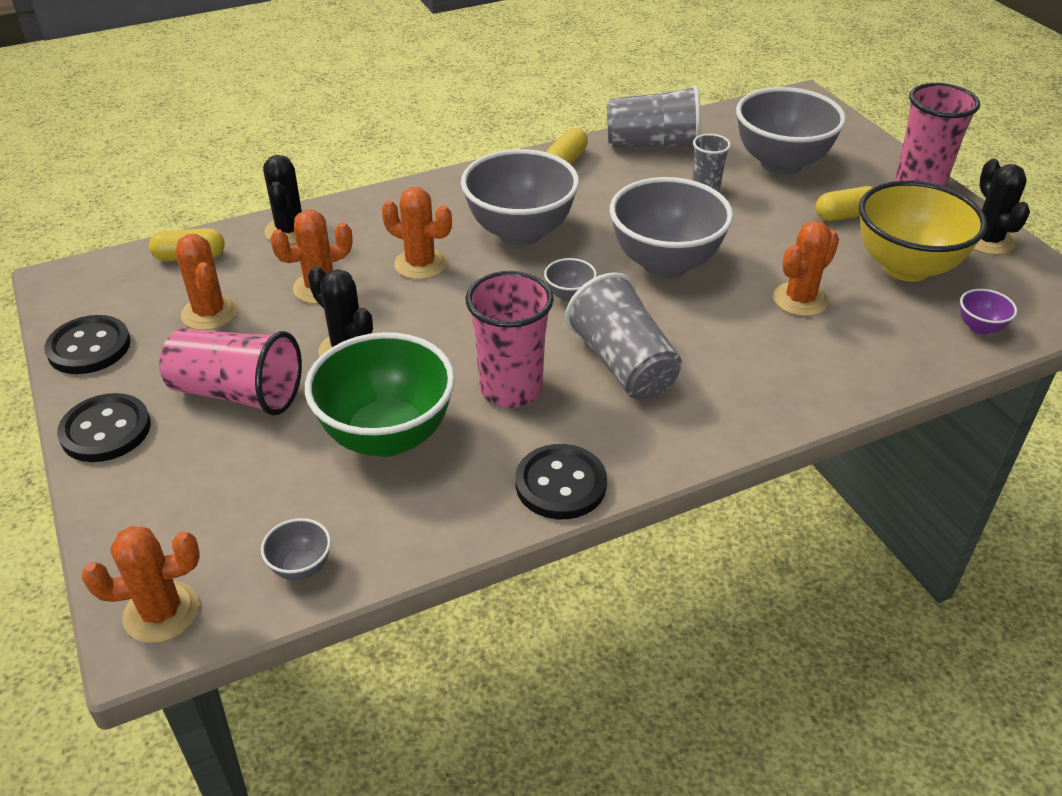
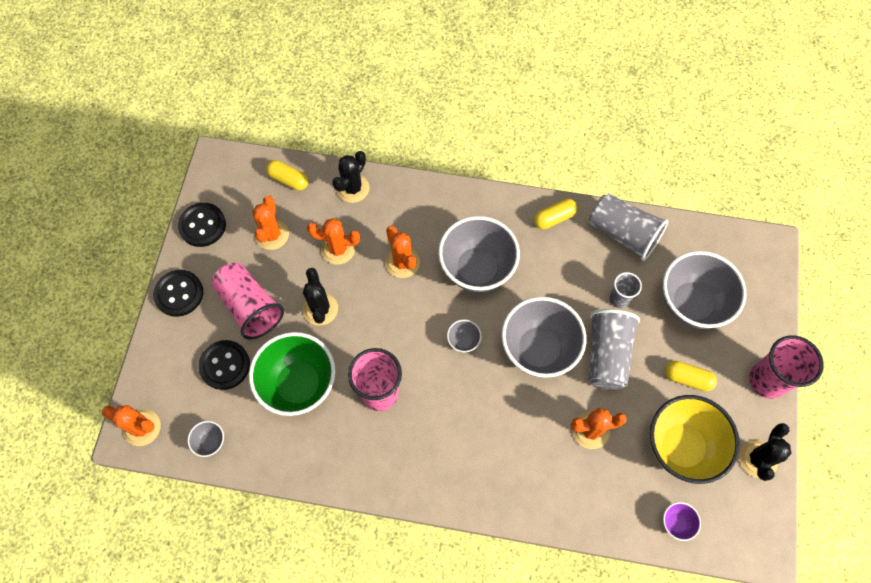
camera: 35 degrees right, 25 degrees up
black button [516,444,607,519] -> black button moved to [198,340,250,390]
grey cup [565,272,682,399] -> grey cup moved to [588,309,640,390]

